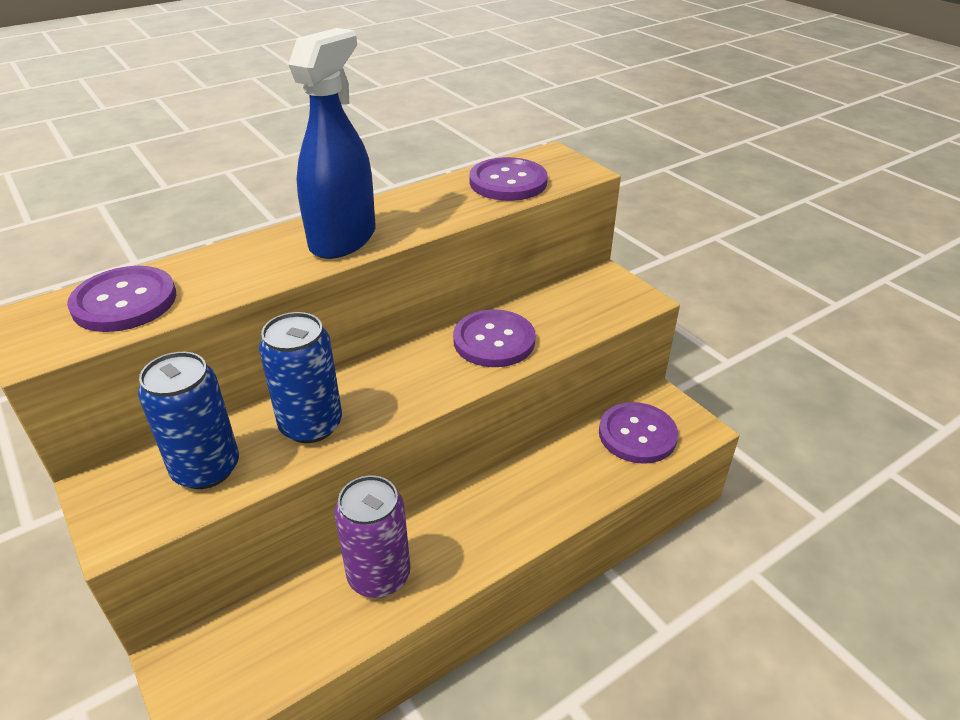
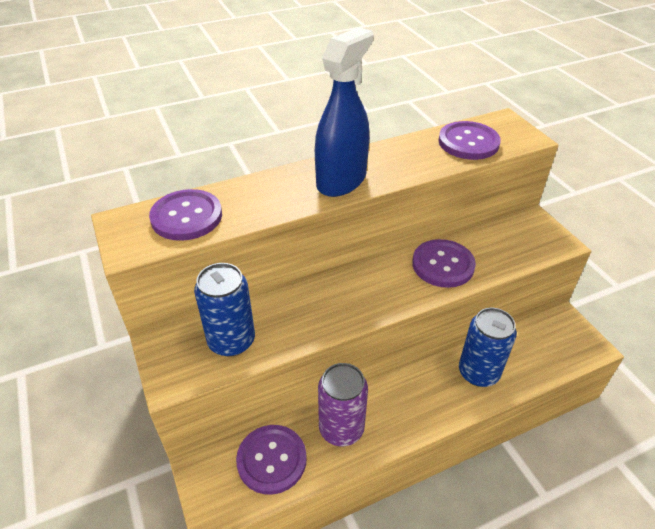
camera: 10 degrees right, 5 degrees up
blue can [259,312,342,443] -> blue can moved to [459,308,517,387]
purple button [599,402,678,464] -> purple button moved to [236,425,307,495]

